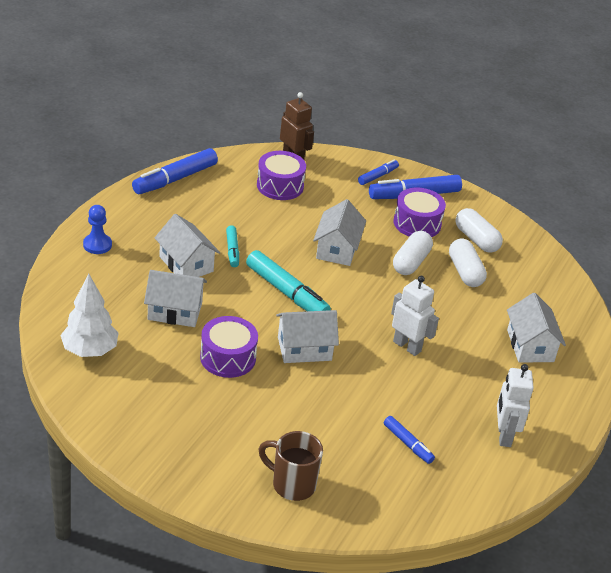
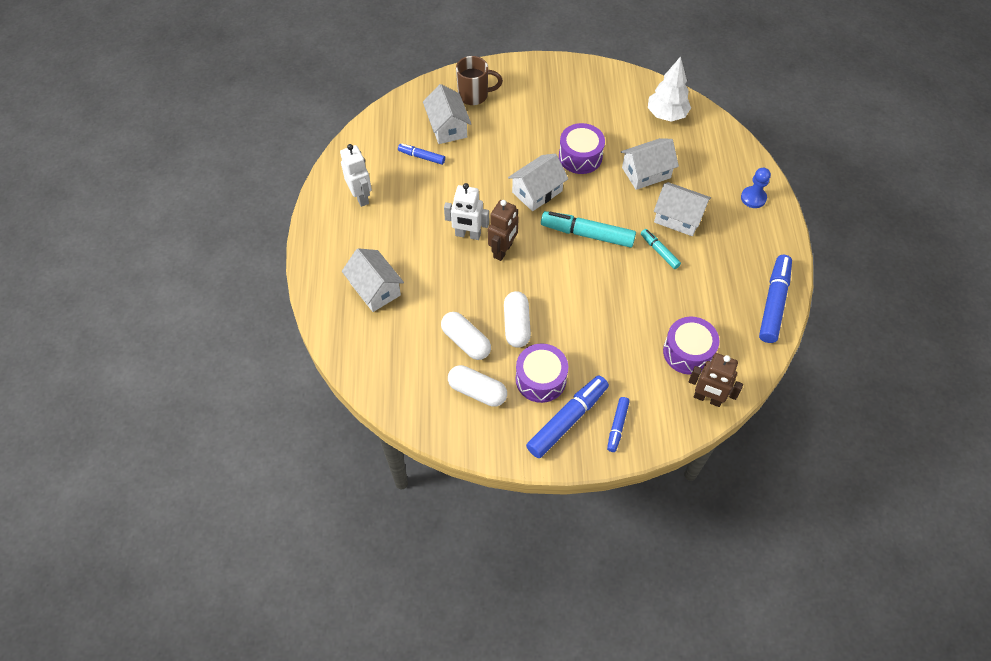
camera: 155 degrees right, 20 degrees up
white house [313,199,366,266] -> white house moved to [423,84,471,144]
none -> brown robot [488,200,519,261]

